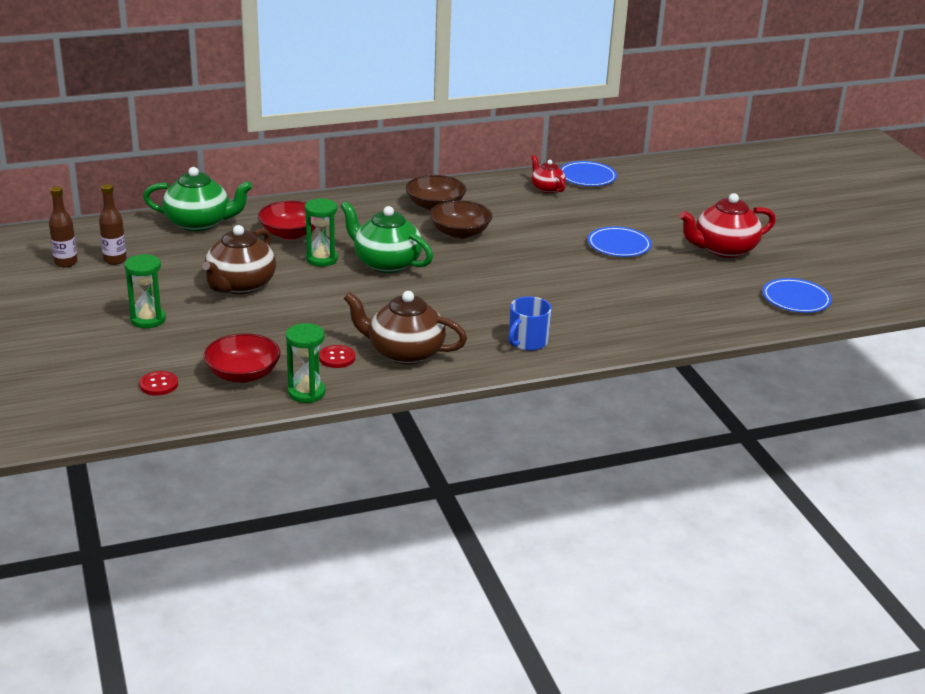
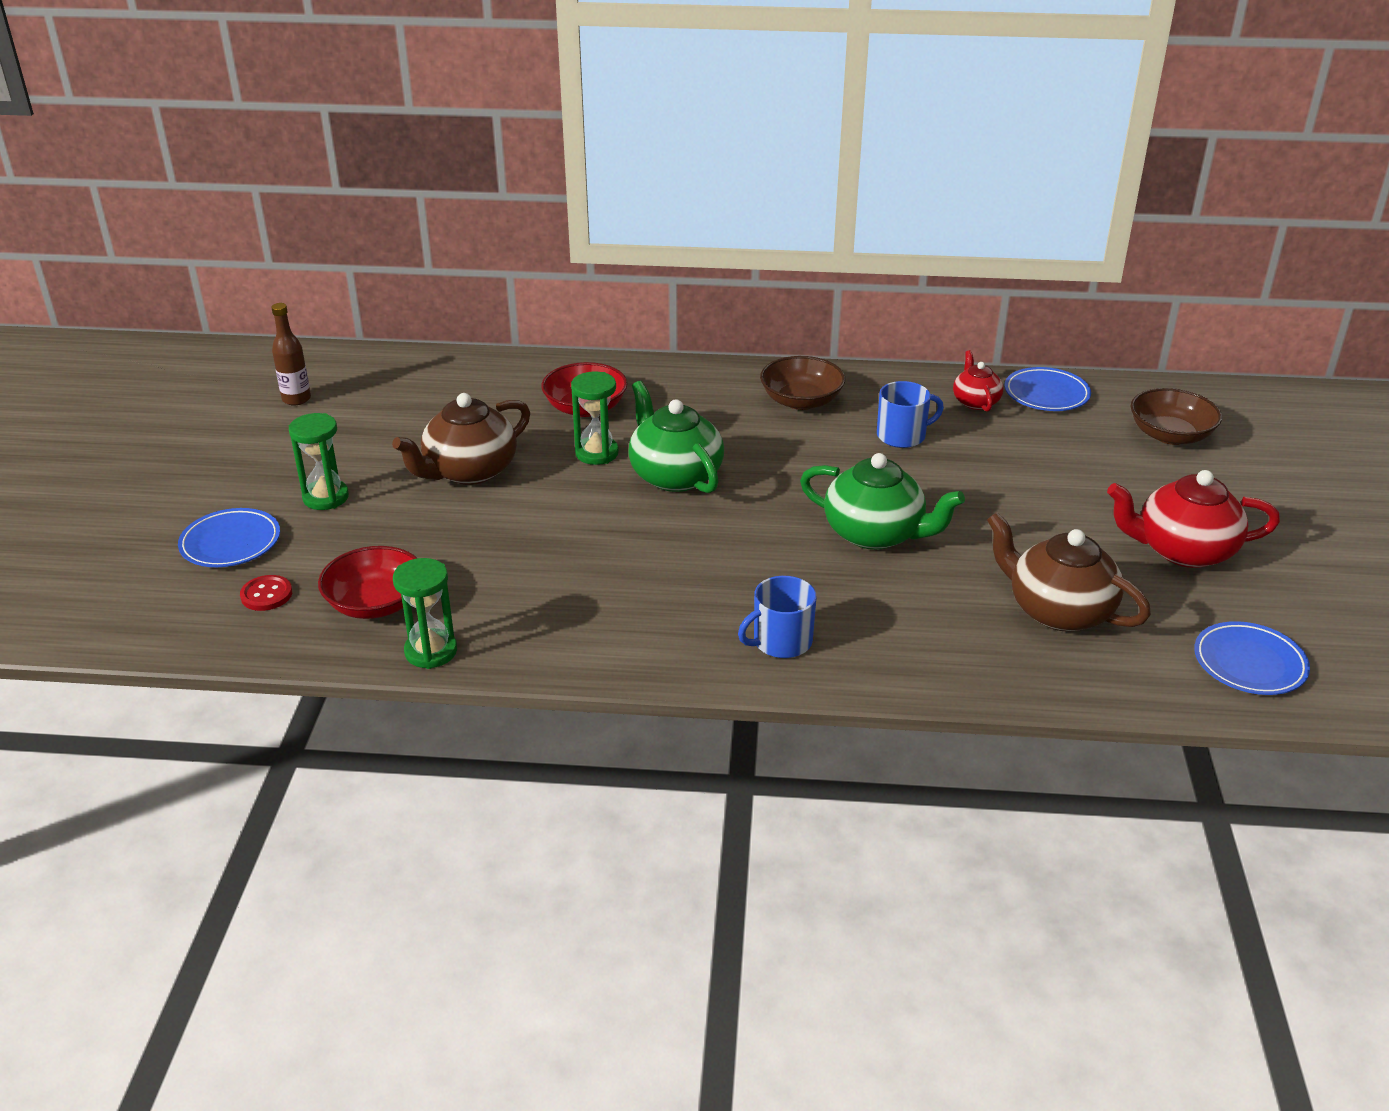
camera: 25 degrees right, 5 degrees up
brown bottle [99,184,127,265] -> none
green teapot [143,167,252,231] -> green teapot moved to [800,453,965,550]
red button [319,345,355,368] -> none
brown teapot [344,291,467,365] -> brown teapot moved to [987,512,1151,632]
brown bowl [430,200,492,239] -> brown bowl moved to [1131,388,1222,445]
blue plate [588,226,652,257] -> blue plate moved to [178,508,280,567]
none -> blue mug [877,381,944,448]

